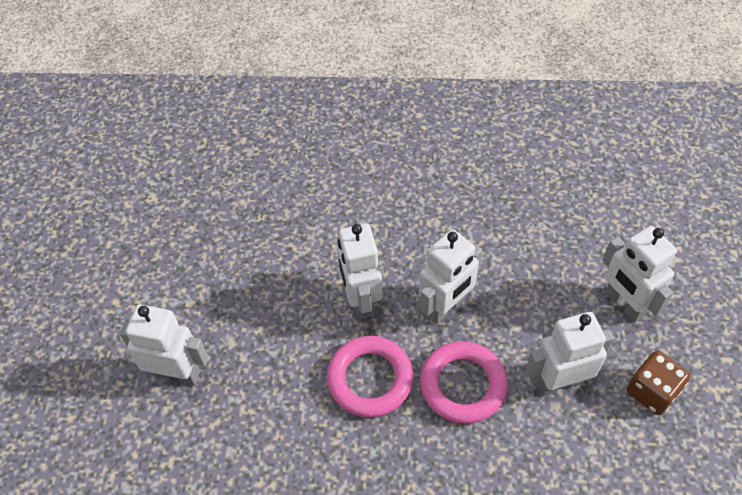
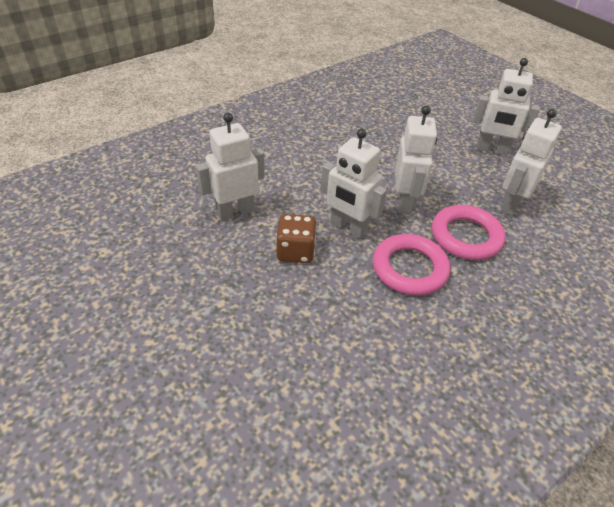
camera: 45 degrees left, 10 degrees down
white robot [119,304,208,385] -> white robot moved to [196,113,265,221]
brown dice [627,351,690,415] -> brown dice moved to [276,214,317,263]

